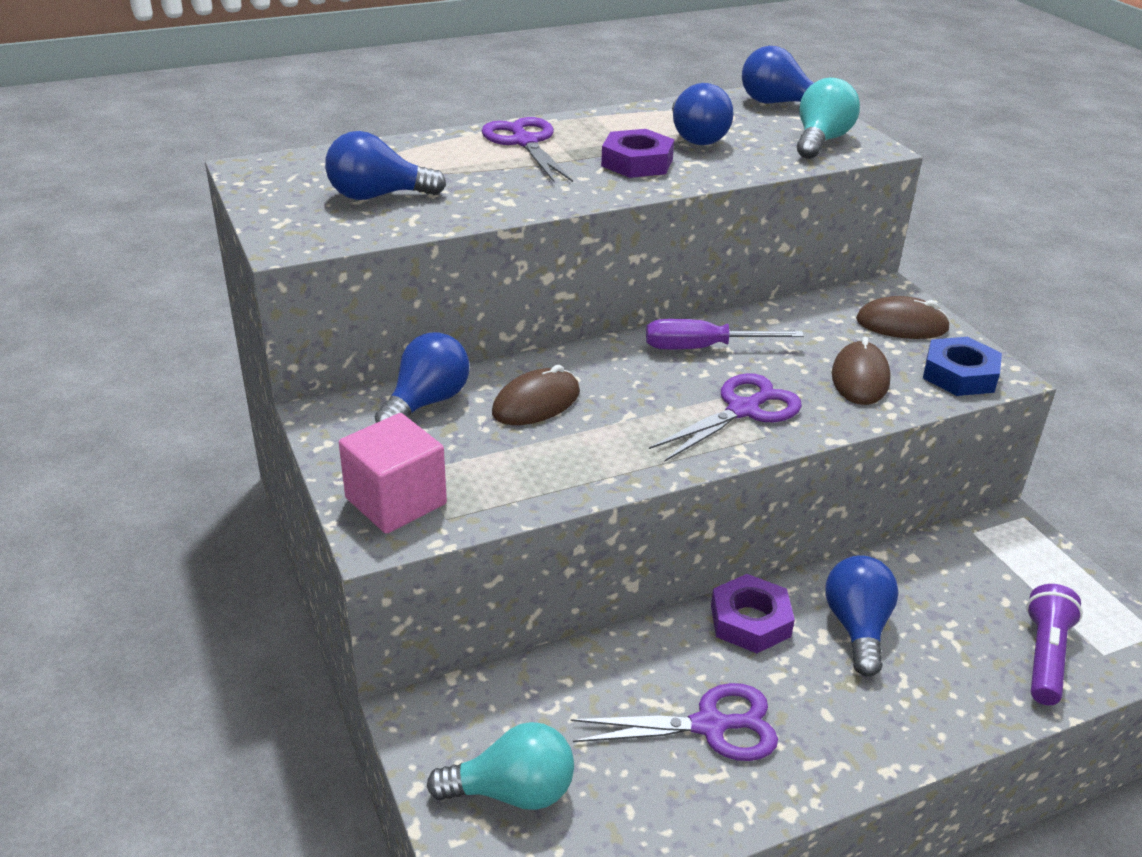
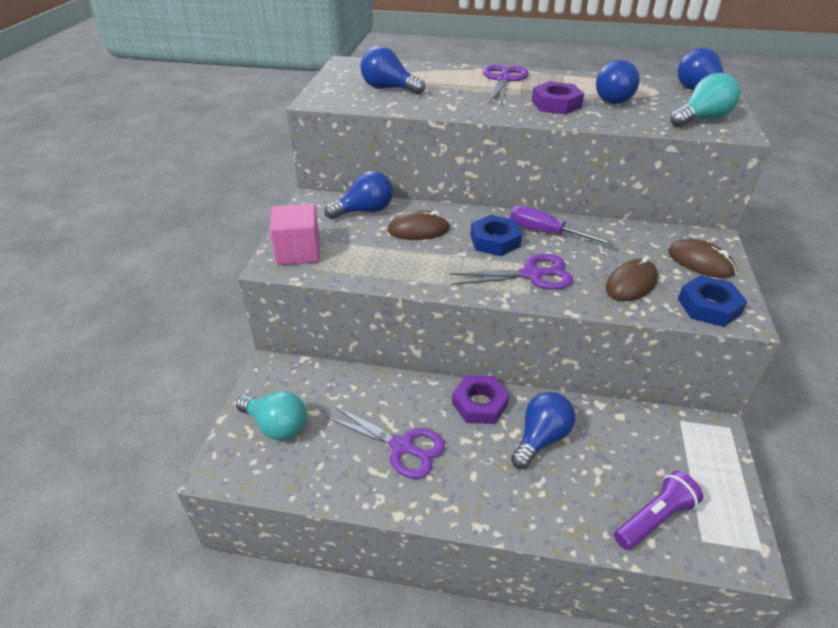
camera: 35 degrees right, 5 degrees up
none -> blue nut [470,215,522,256]

